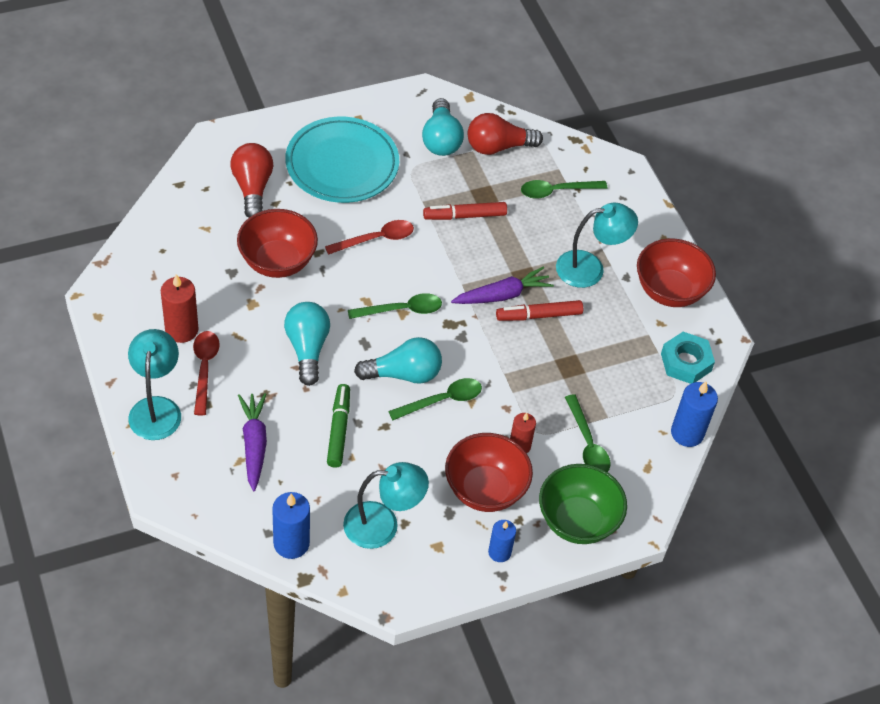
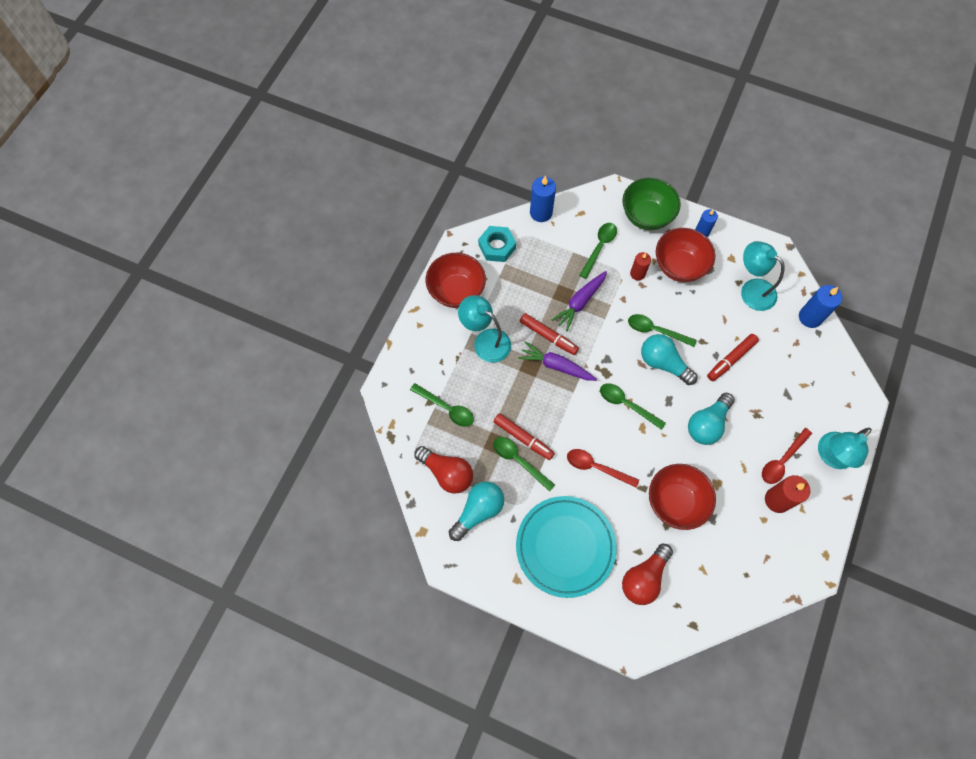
camera: 130 degrees left, 15 degrees up
purple carrot [238,393,267,491] -> purple carrot moved to [552,271,607,331]
green marker [327,384,350,468] -> red marker [707,334,759,381]
none -> green spoon [493,437,555,492]

